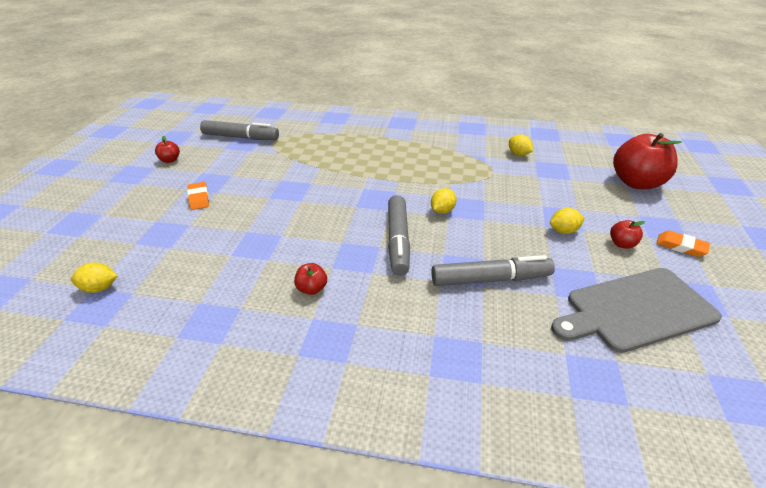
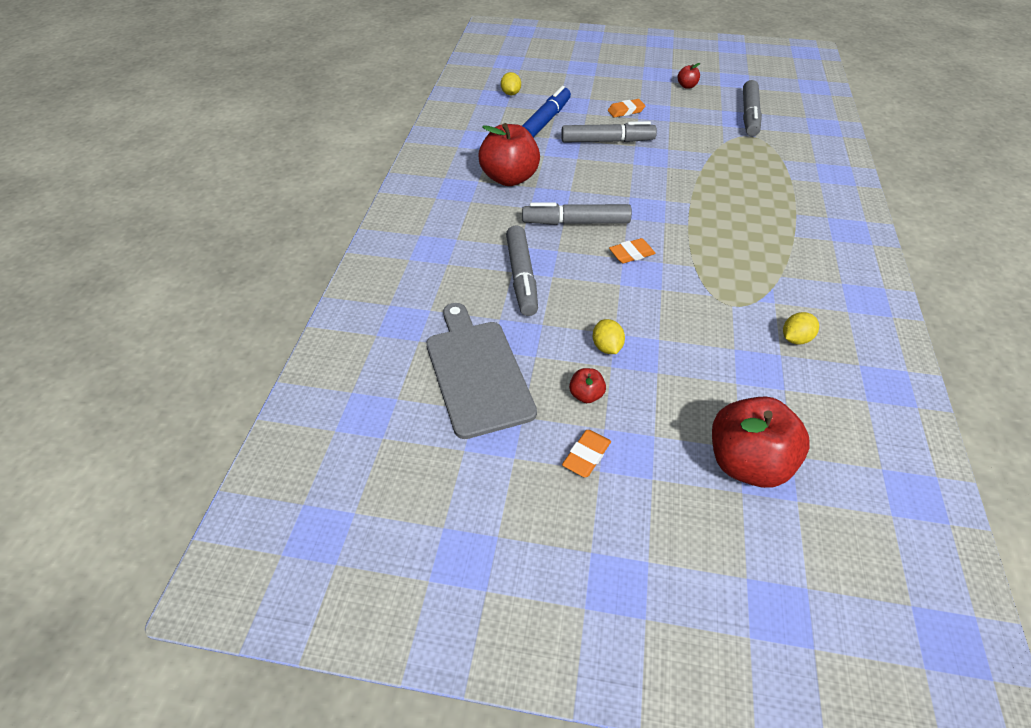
camera: 90 degrees right, 10 degrees up
red apple [294,263,327,295] -> red apple [478,123,540,186], size x2.29
yellow lemon [431,188,457,214] -> orange eraser [609,238,656,263]
none -> blue marker [522,86,571,138]
none -> grey marker [561,121,657,143]

